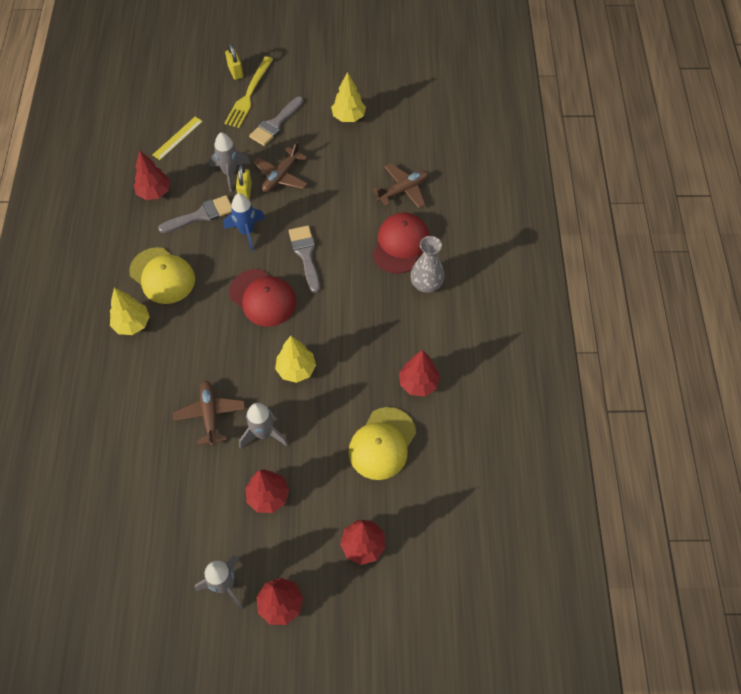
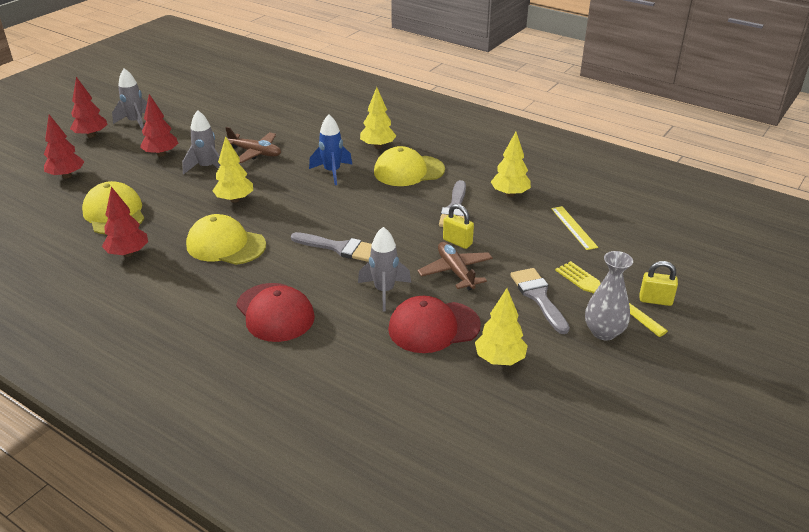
camera: 125 degrees right, 25 degrees down
red tree [134,150,170,200] -> yellow tree [491,132,531,197]
grey rocket [209,132,250,192] -> grey rocket moved to [358,227,411,312]
blue rocket [223,193,265,252] -> blue rocket moved to [309,115,352,185]
red cap [229,269,297,327] -> red cap moved to [388,296,481,353]
brown plane [373,163,429,208] -> none
grey vase [411,236,444,293] -> grey vase moved to [585,251,633,341]
none -> yellow cap [186,214,266,265]

